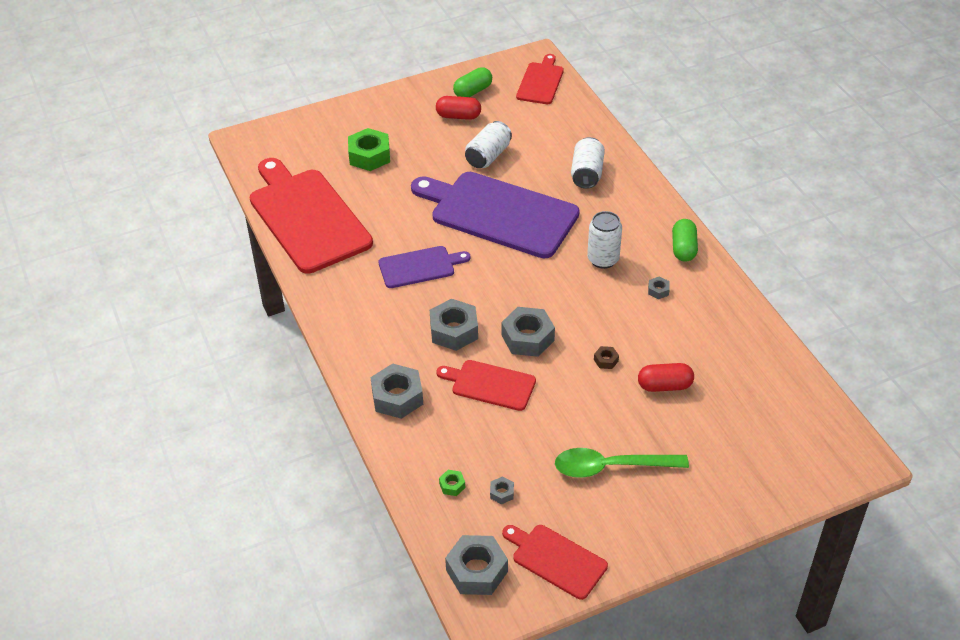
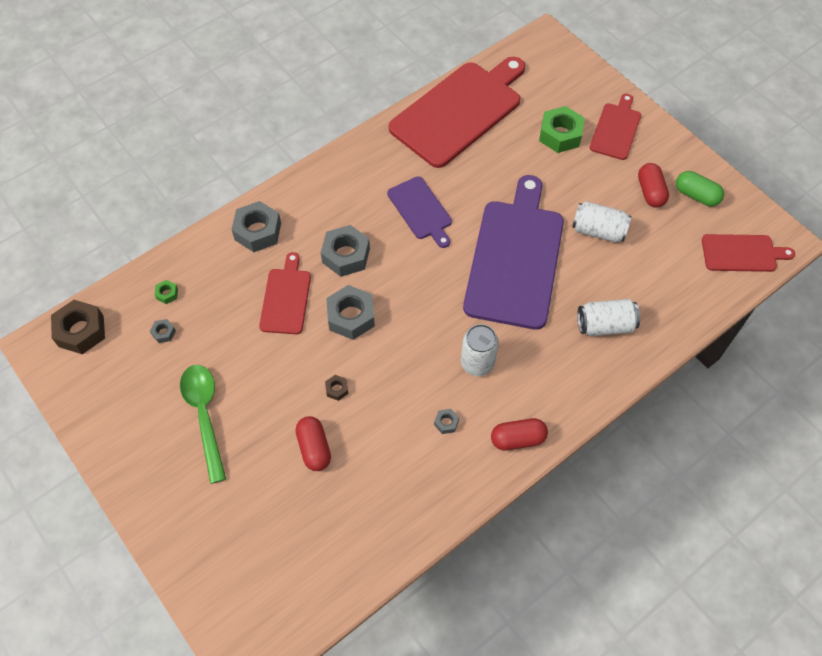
camera: 75 degrees right, 15 degrees up
grey nut [445,535,508,595] -> brown nut [51,300,105,354]
red cutting board [502,525,608,600] -> red cutting board moved to [590,94,641,160]
green capsule [672,219,698,262] -> red capsule [491,418,548,451]

